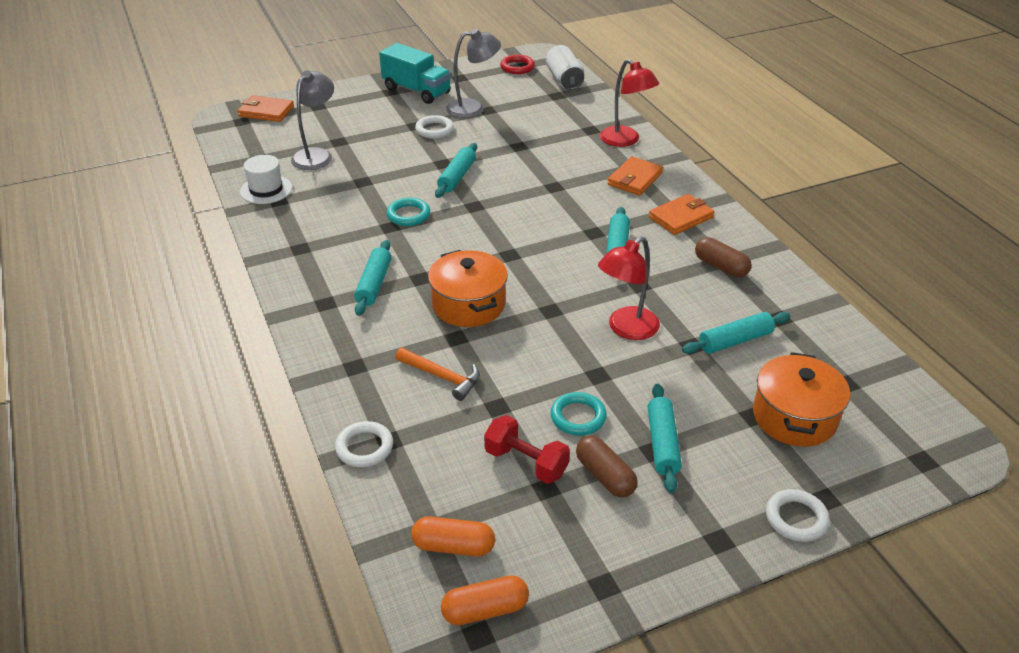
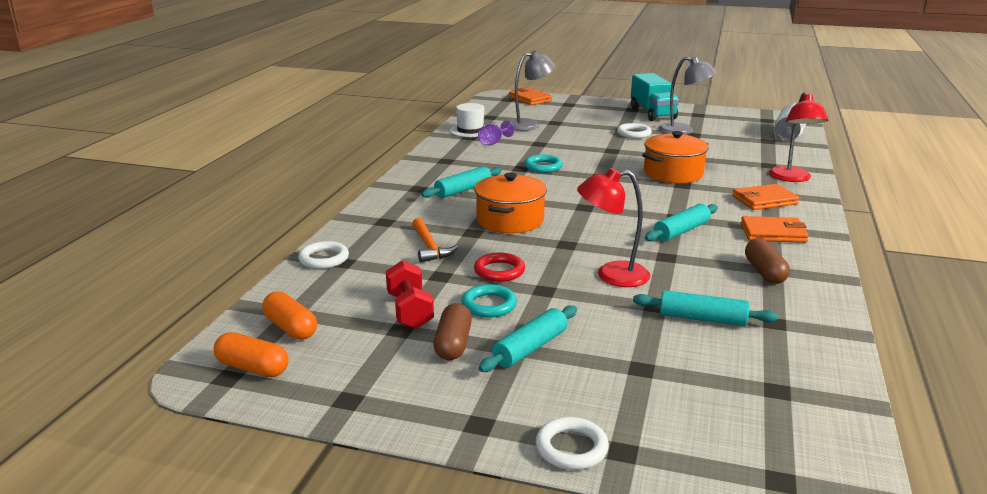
camera: 40 degrees right, 15 degrees down
turquoise rolling pin [435,143,477,198] -> none
red ring [500,55,535,74] -> red ring moved to [474,253,525,282]
orange pot [753,352,850,447] -> orange pot moved to [642,131,709,183]
none -> purple goblet [478,121,514,145]

